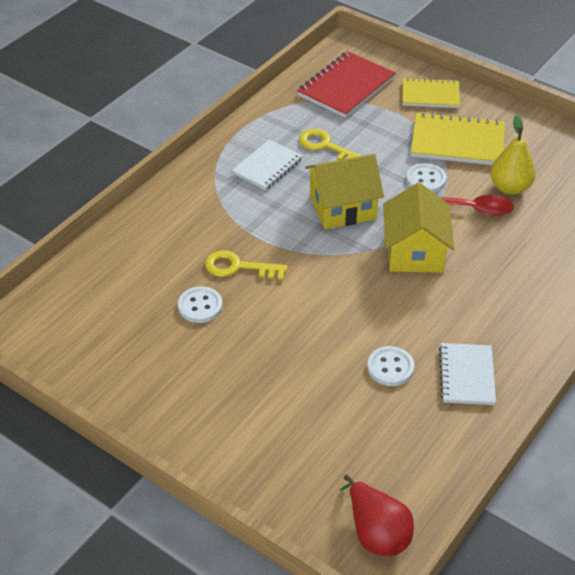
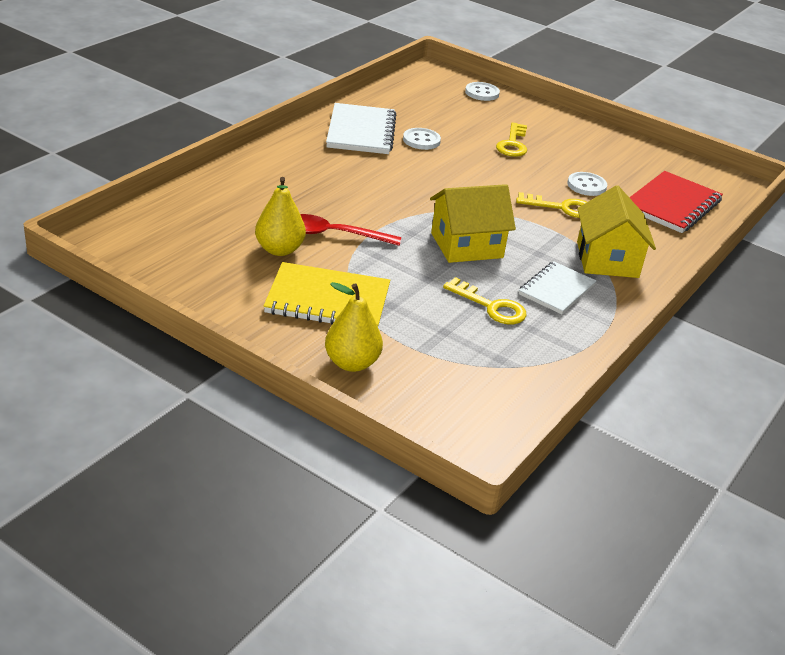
camera: 175 degrees right, 10 degrees down
red notebook [297,51,396,118] -> red notebook moved to [629,171,723,233]
red pear [340,475,414,557] -> none
yellow house [383,183,454,273] -> yellow house moved to [577,185,656,278]
yellow notebook [402,78,460,108] -> yellow pear [325,282,383,372]
white button [406,163,446,193] -> white button moved to [465,82,500,101]
white notebook [439,343,496,405] -> white notebook [326,103,396,154], size x1.51
none -> yellow key [496,122,527,157]

